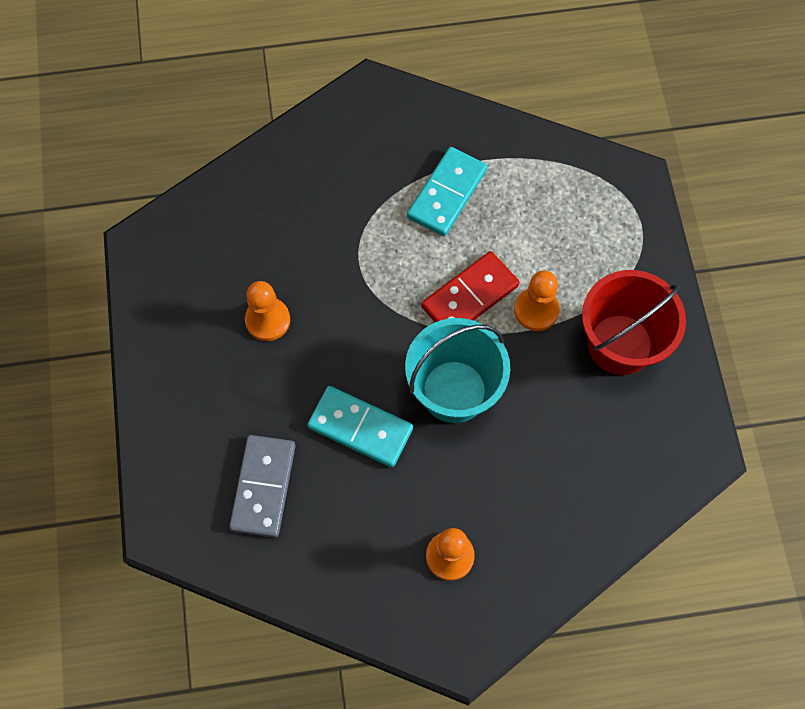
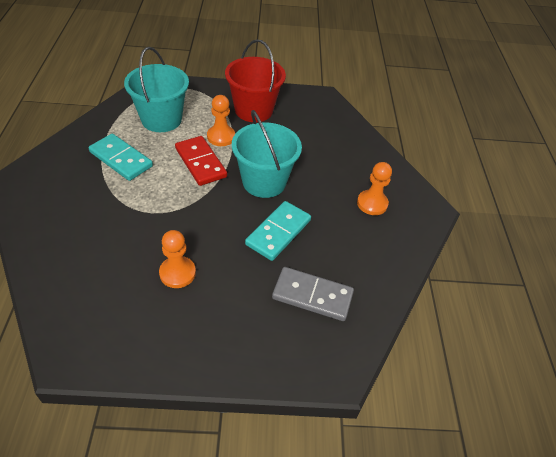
camera: 85 degrees left, 20 degrees down
none -> turquoise bucket [124,47,189,132]

